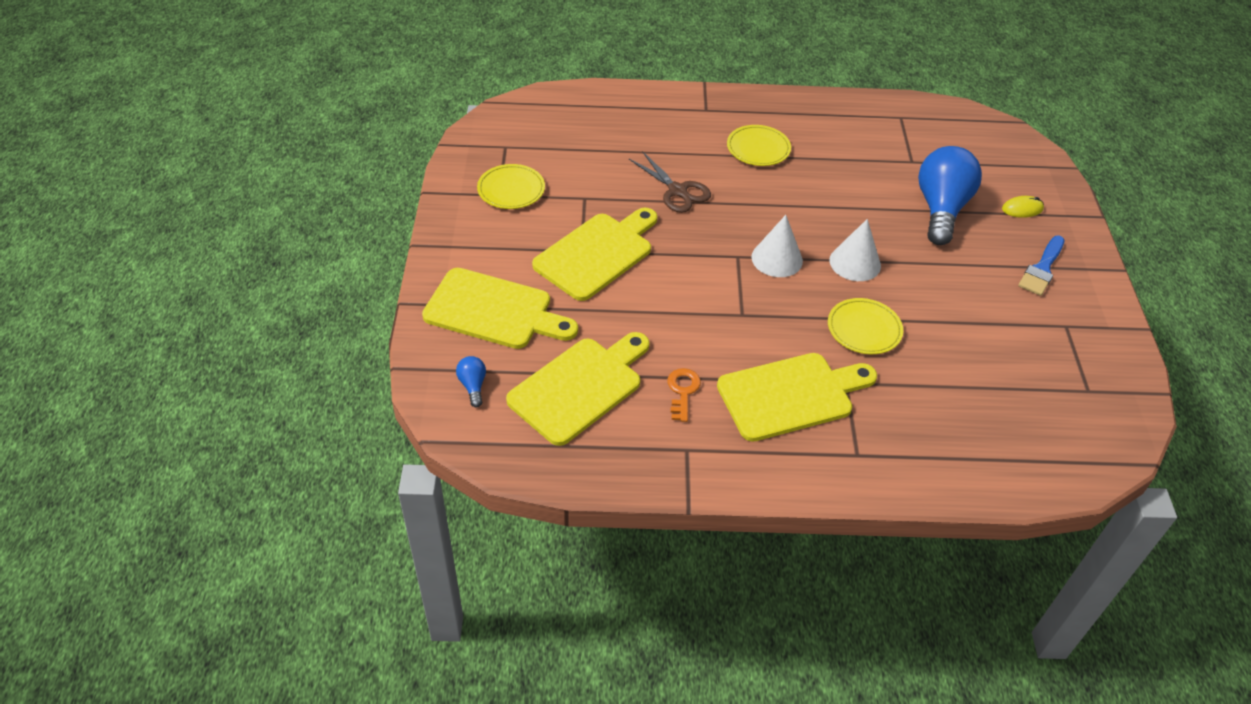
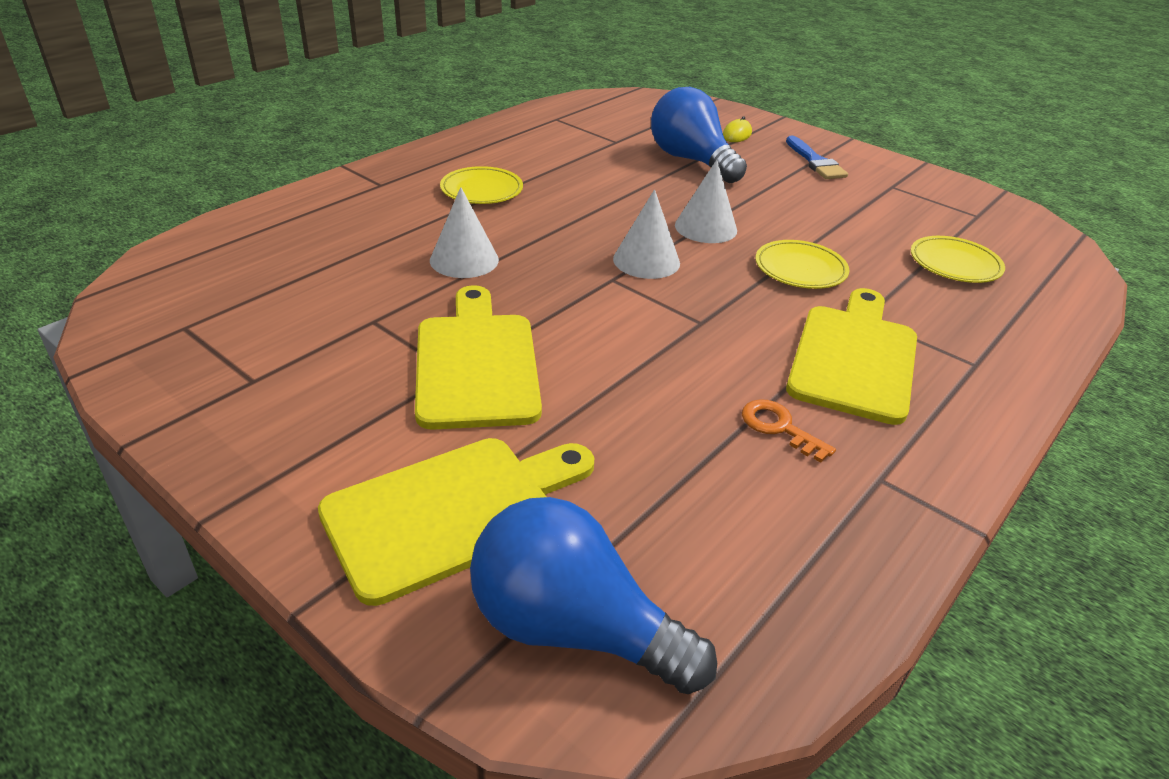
camera: 50 degrees left, 10 degrees down
blue light bulb [456,356,486,408] -> blue light bulb [470,497,717,694], size x2.40
yellow plate [477,164,545,209] -> yellow plate moved to [911,236,1005,283]
yellow cutting board [506,332,650,446] -> none
brown scissors [629,151,711,213] -> white cone [430,187,499,278]

